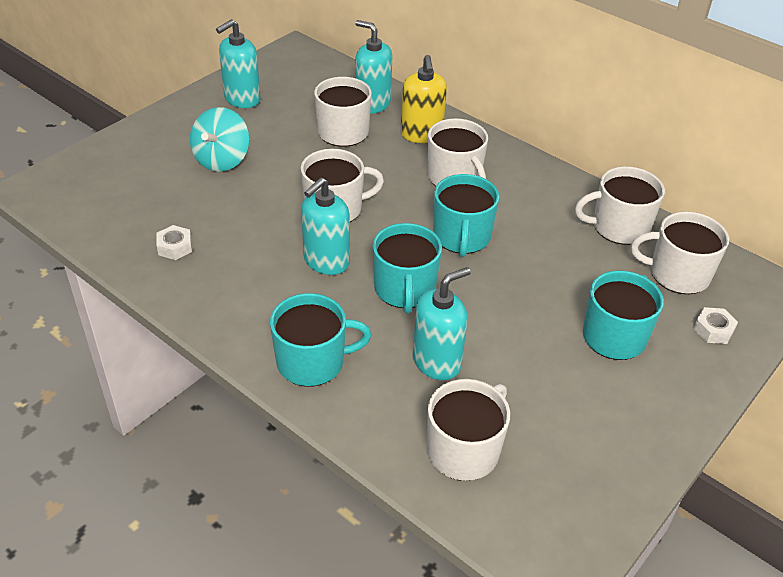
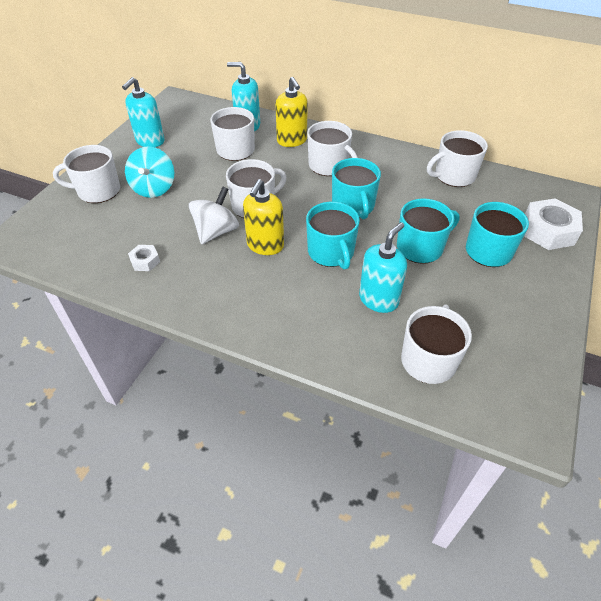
camera: 15 degrees left, 5 degrees up
turquoise mug [270,293,371,387] -> turquoise mug moved to [397,199,459,264]
turquoise soap dispenser [301,177,350,275] -> yellow soap dispenser [243,179,284,255]
white mug [631,212,729,294] -> white mug moved to [53,145,120,203]
white nut [693,307,738,344] -> white nut [524,198,583,250], size x1.98
none -> white spinning top [188,187,239,244]

